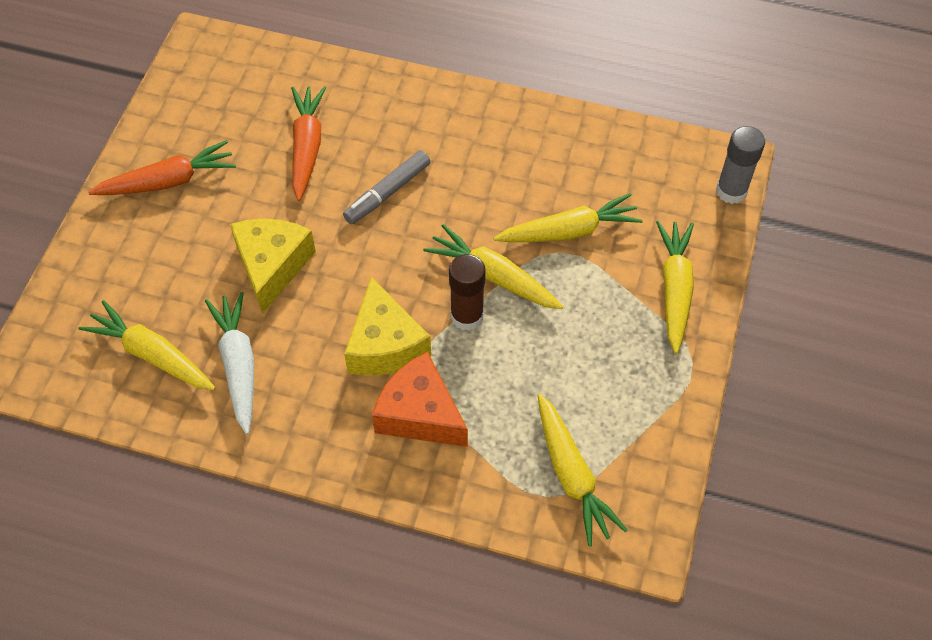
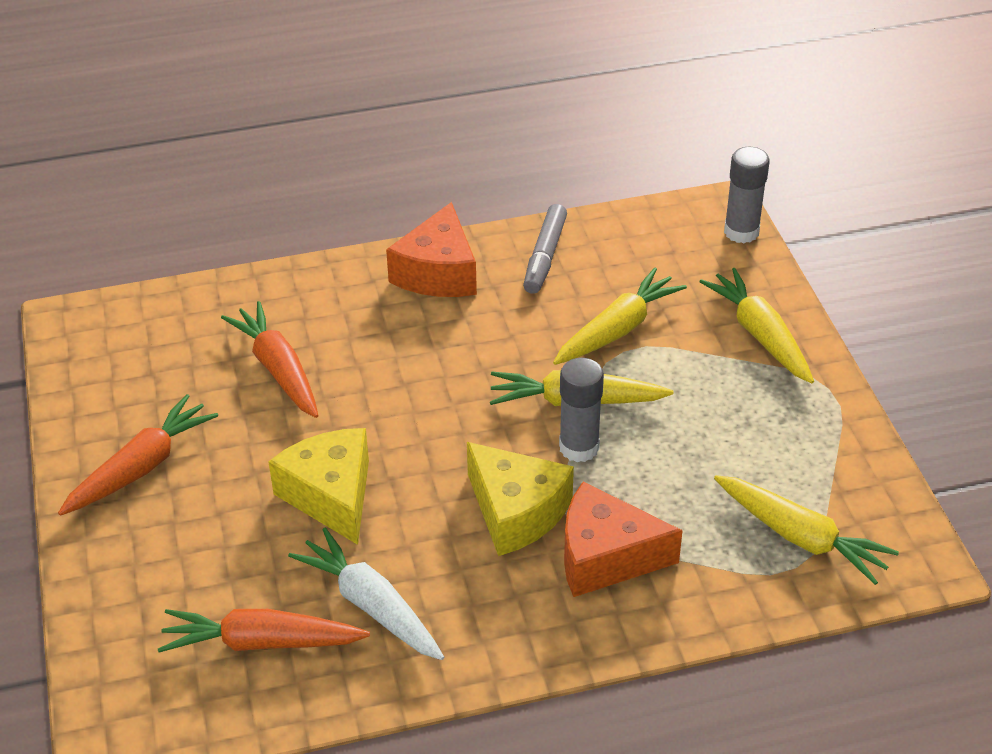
camera: 30 degrees left, 15 degrees down
yellow carrot [78,300,216,390] -> orange carrot [158,609,370,652]
grey marker [343,150,430,224] -> grey marker moved to [523,204,567,294]
brown glue stick [449,254,486,331] -> grey glue stick [559,358,604,462]
none -> orange cheese [386,202,477,297]

